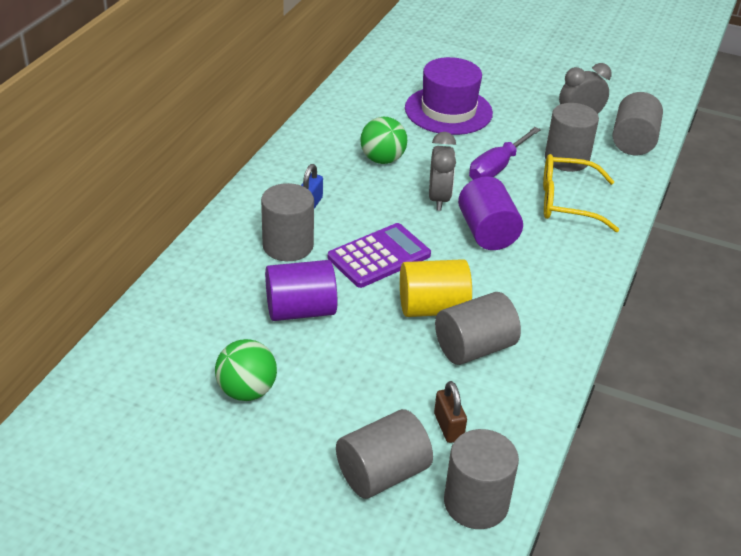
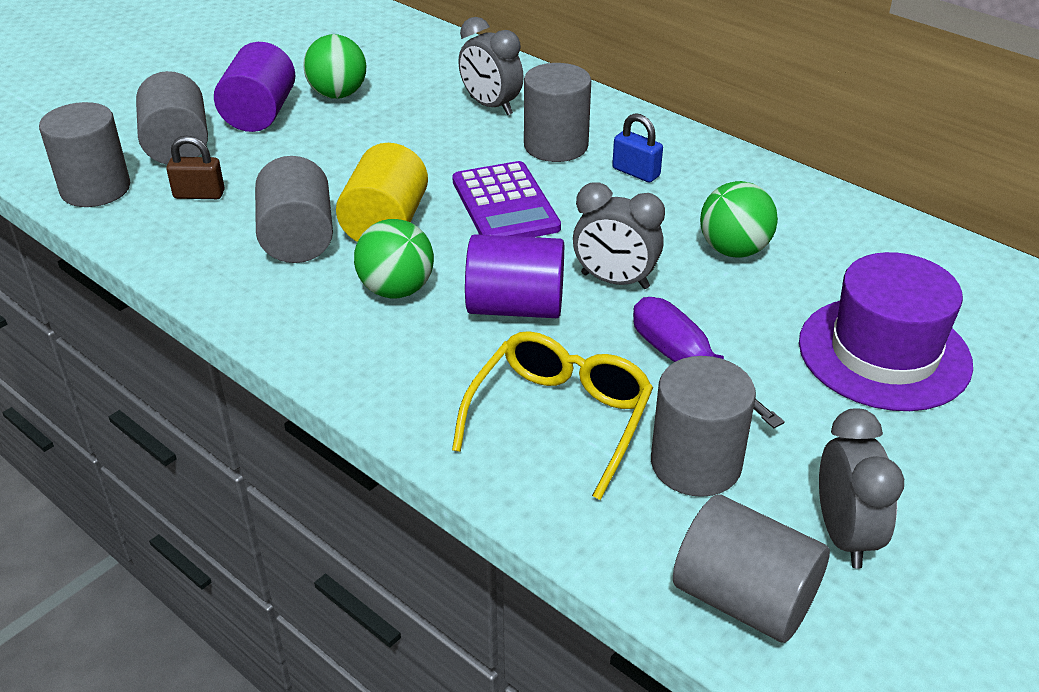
camera: 110 degrees right, 0 degrees up
purple cylinder [265,260,337,321] -> purple cylinder moved to [214,42,295,132]
none -> green ball [354,219,434,299]
none -> grey clock [458,17,524,115]

